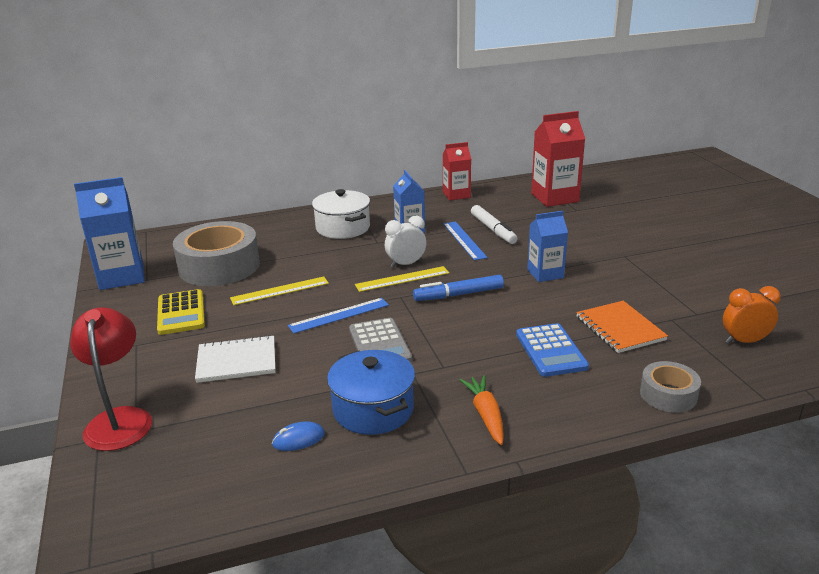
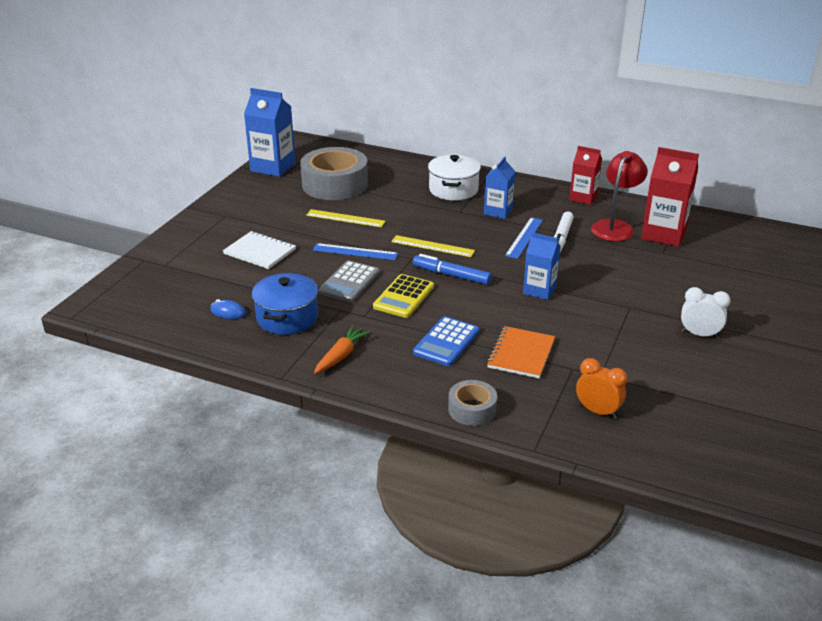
camera: 40 degrees right, 5 degrees up
red lamp [70,307,152,451] -> red lamp moved to [591,151,648,242]
yellow calculator [157,289,205,335] -> yellow calculator moved to [373,274,434,318]
white clock [385,216,426,268] -> white clock moved to [681,287,731,338]

